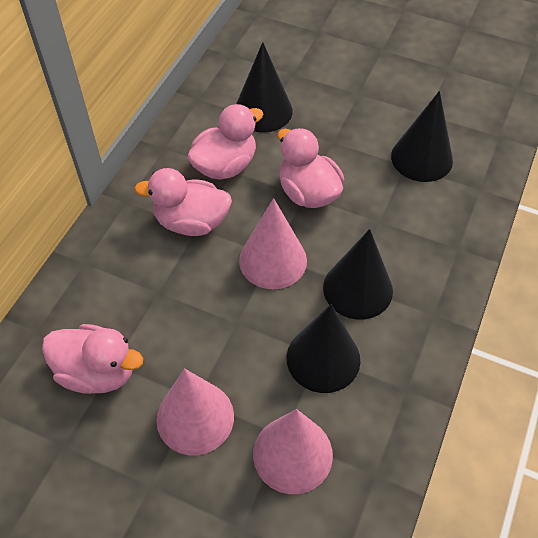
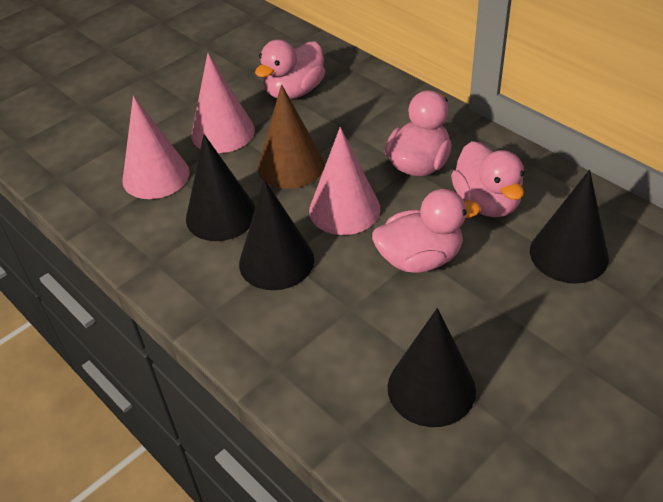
camera: 115 degrees right, 10 degrees down
none -> brown cone [258,84,324,189]

